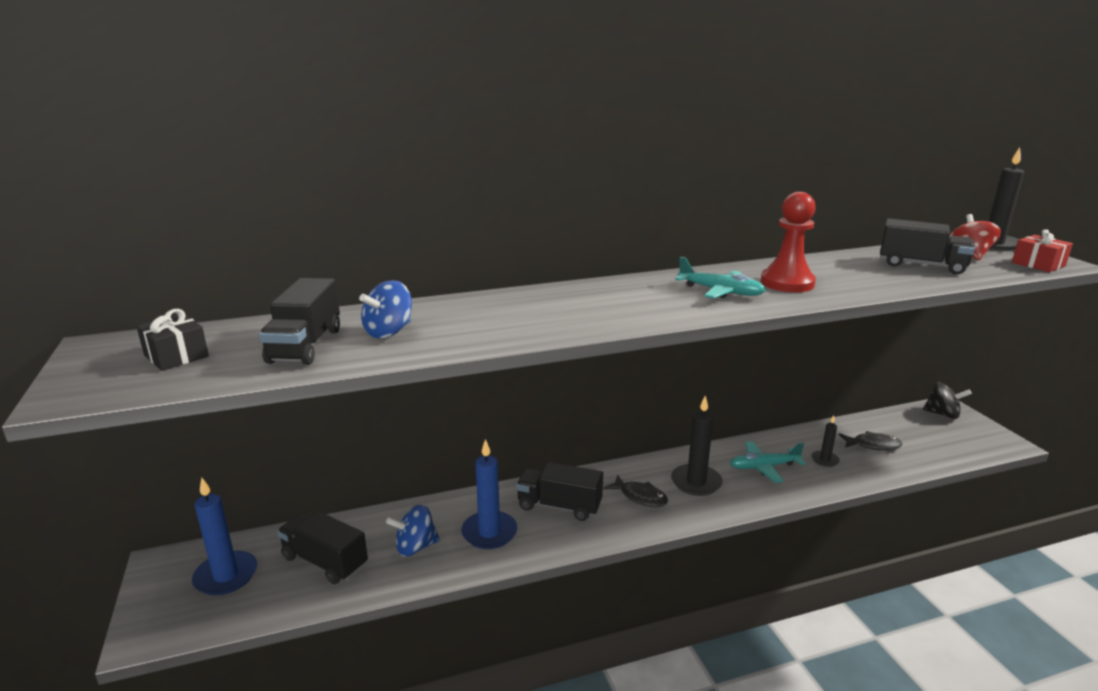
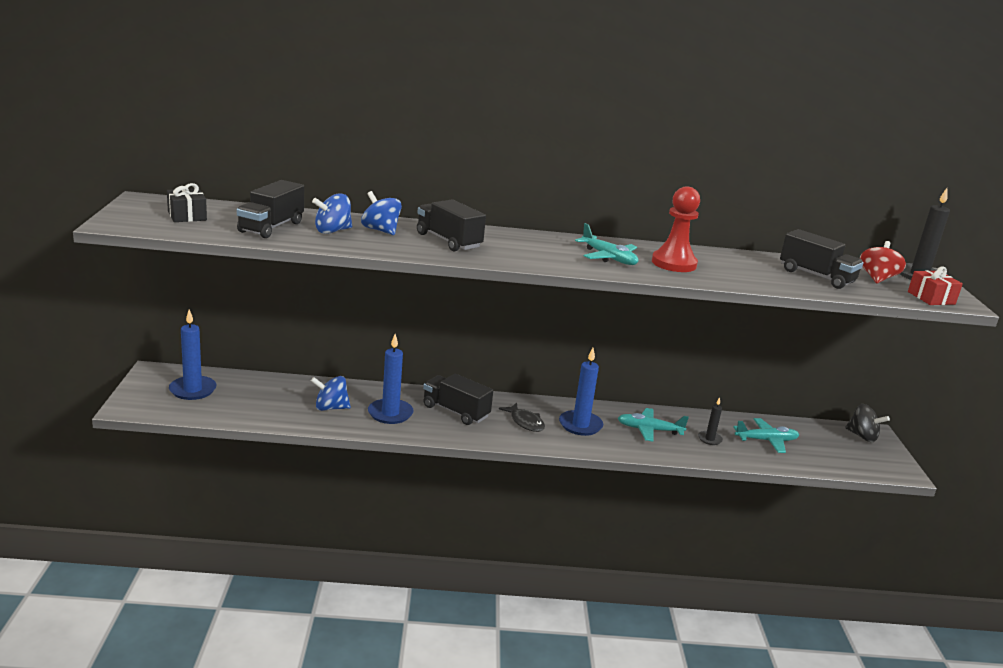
camera: 15 degrees right, 0 degrees up
black truck [277,511,368,584] -> black truck moved to [417,199,486,252]
black candle [671,395,723,496] -> blue candle [559,348,603,436]
black fish [839,431,902,450] -> turquoise plane [733,418,799,453]
none -> blue spinning top [361,191,402,235]

